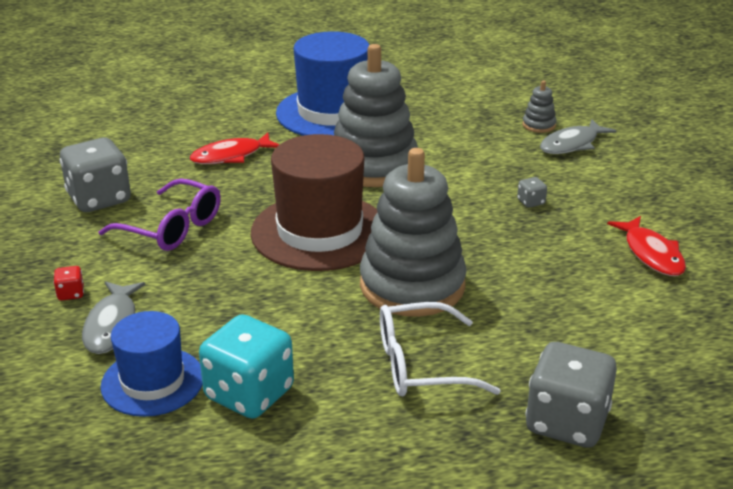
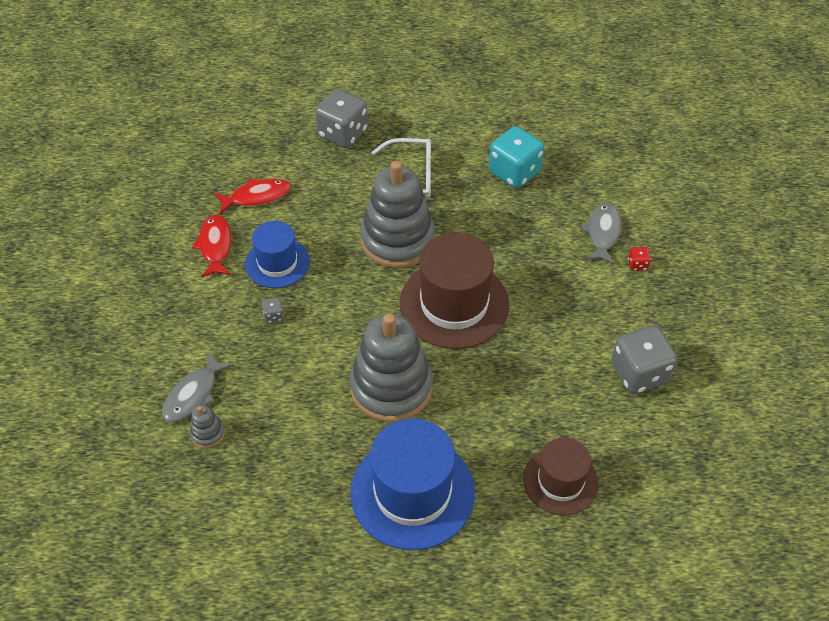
camera: 170 degrees left, 20 degrees up
purple glasses [98,178,221,251] -> none
blue hat [101,311,203,417] -> blue hat moved to [245,221,310,288]
red fish [190,133,280,164] -> red fish moved to [214,179,291,214]
grey fish [540,119,616,154] -> grey fish turned 150 degrees clockwise [162,351,233,422]
none -> brown hat [523,437,598,516]

